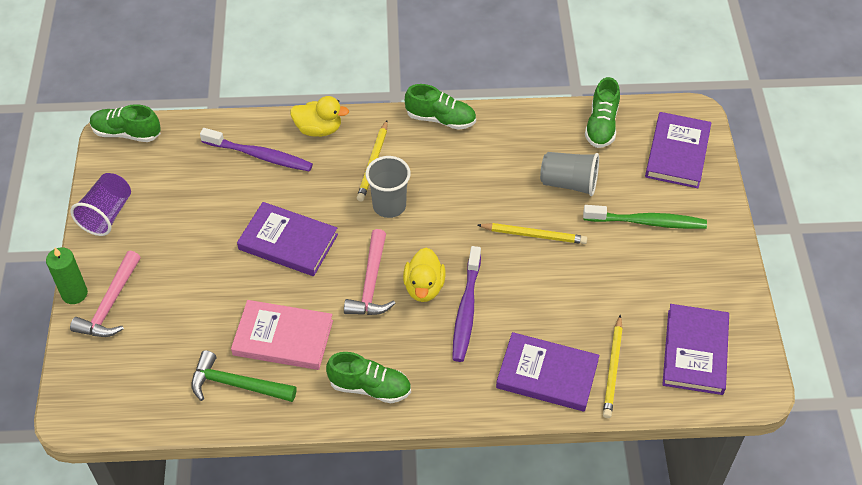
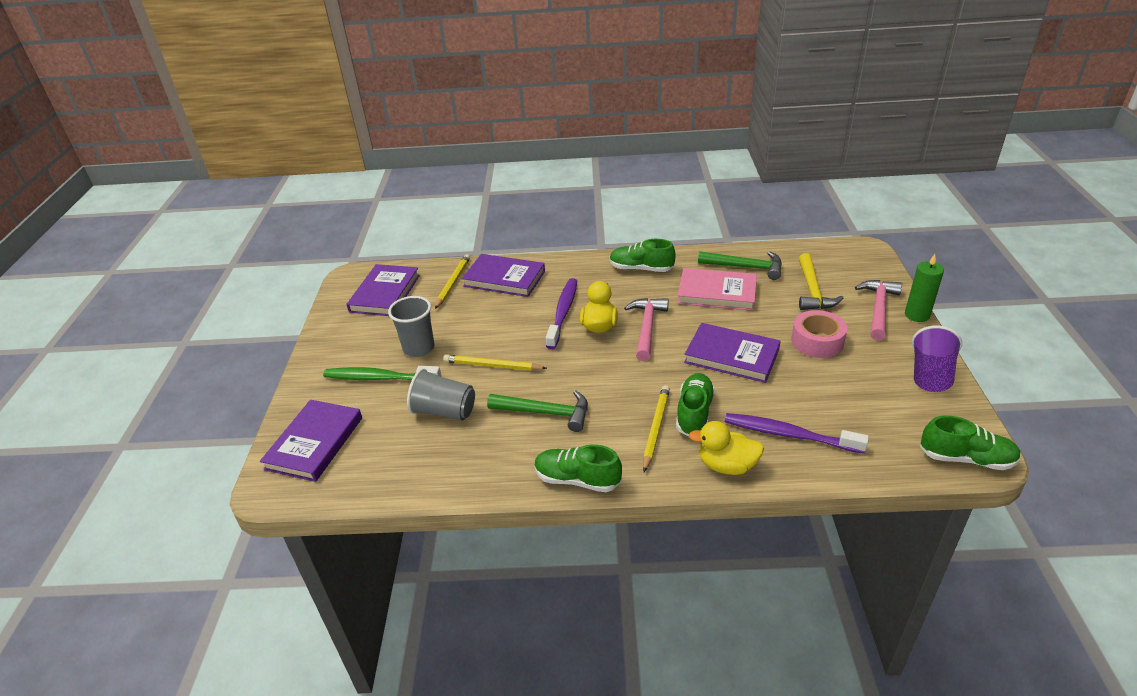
camera: 175 degrees left, 15 degrees down
grey cup [366,156,411,218] -> grey cup moved to [388,296,435,357]
green shoe [585,77,620,148] -> green shoe moved to [676,373,715,436]
none -> green hammer [487,390,588,432]
none -> pink tape [791,310,847,358]
none -> yellow hammer [799,253,843,310]

